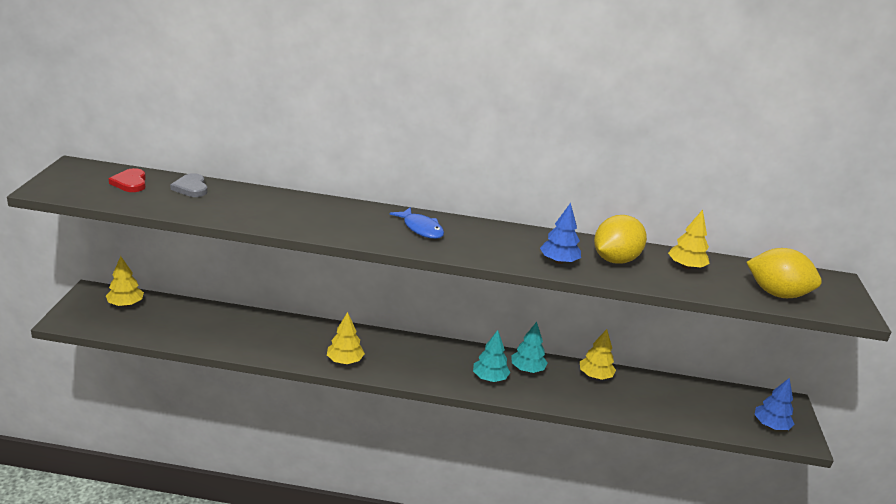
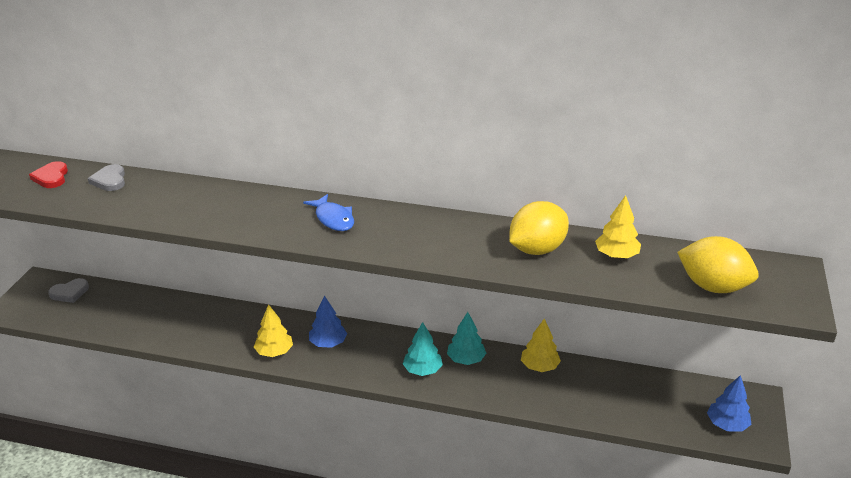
camera: 10 degrees right, 5 degrees up
yellow tree [106,256,144,307] -> grey heart [48,278,89,303]
blue tree [540,203,581,264] -> blue tree moved to [309,296,347,348]

